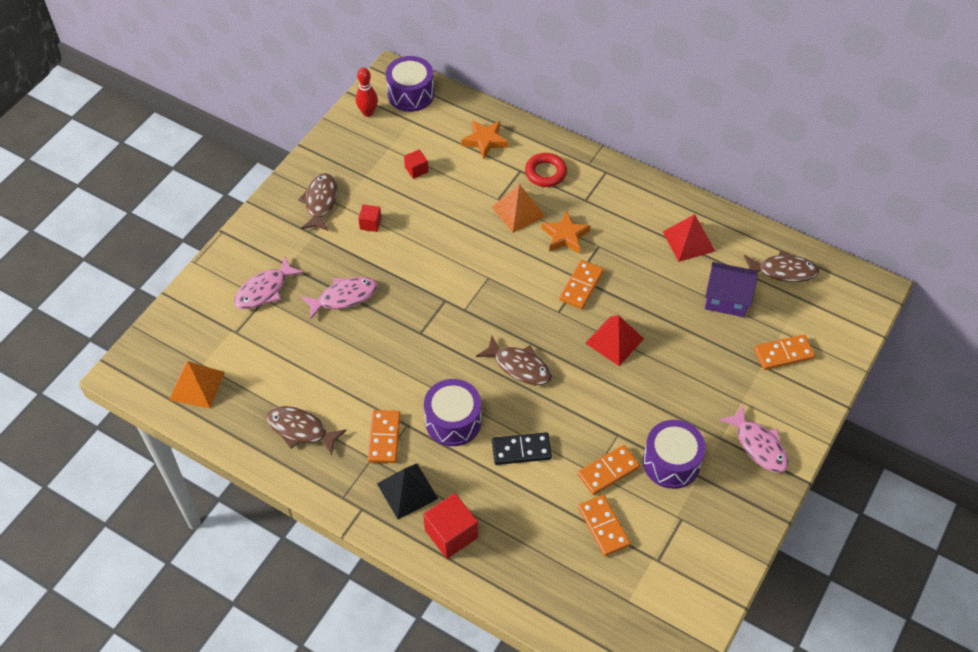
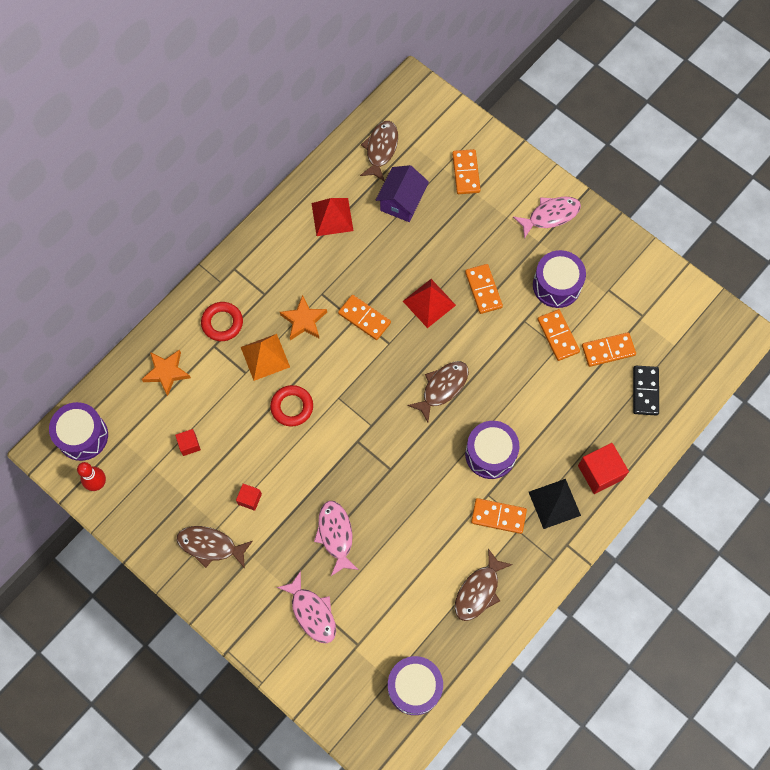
camera: 80 degrees left, 15 degrees up
orange pyramid [169,361,225,408] -> purple drum [388,656,443,715]
black domino [492,432,552,465] -> black domino moved to [633,366,659,416]
none -> red ring [270,385,313,427]
none -> orange domino [465,264,503,314]

